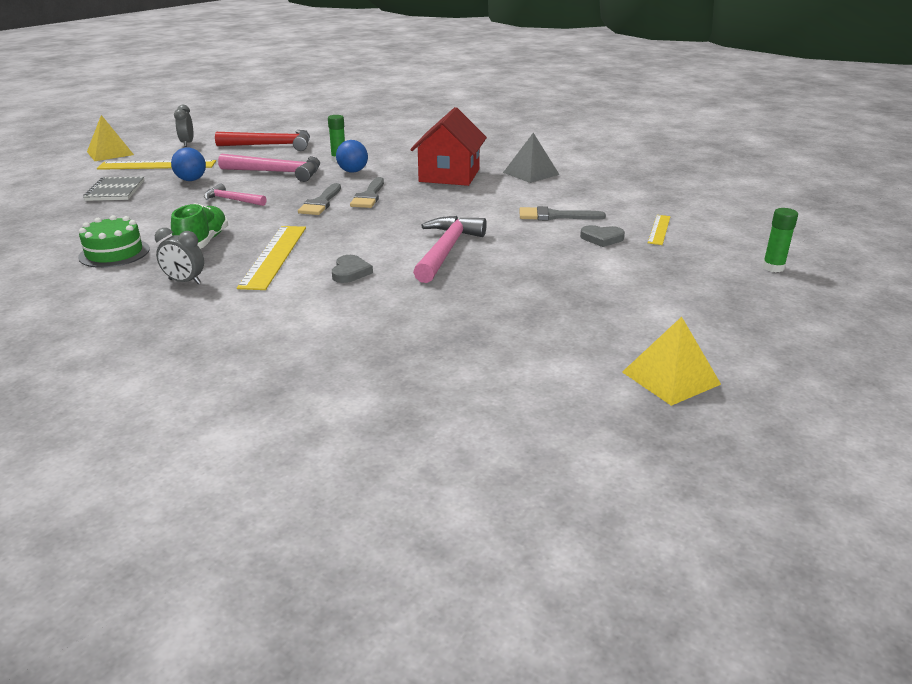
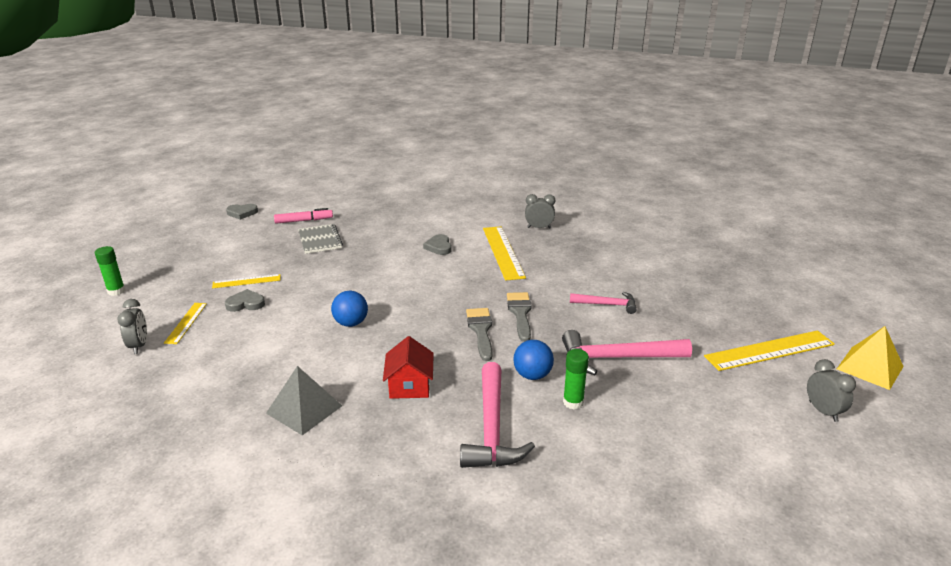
camera: 165 degrees right, 0 degrees up
green cake [78,215,150,268] -> none
grey notebook [83,177,145,201] -> grey notebook moved to [298,224,343,254]
blue ball [171,147,206,181] -> blue ball moved to [331,291,368,327]
green shoe [171,203,228,249] -> none
red hammer [215,130,310,151] -> none
red house [410,107,487,186] -> red house [383,336,434,399], size x0.60
pink hammer [413,216,487,283] -> pink hammer moved to [460,362,535,468]
grey brush [519,206,606,221] -> none
yellow pyramid [622,317,721,406] -> grey heart [226,204,258,220]
none -> grey clock [117,299,147,354]
none -> yellow ruler [212,274,281,288]
none -> pink marker [274,208,333,224]

